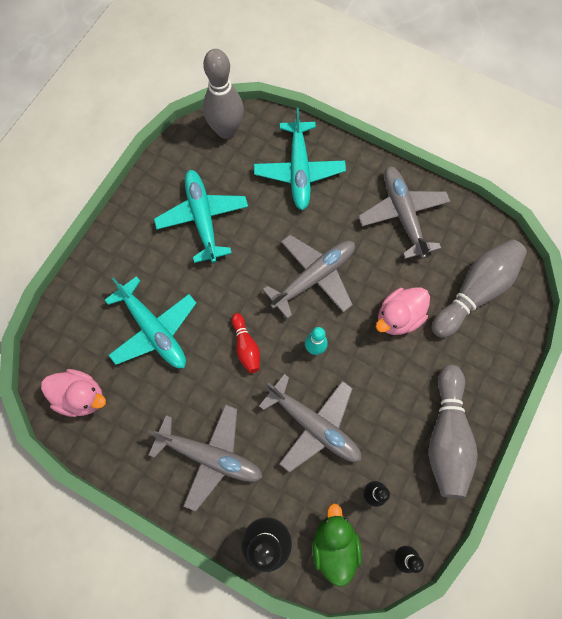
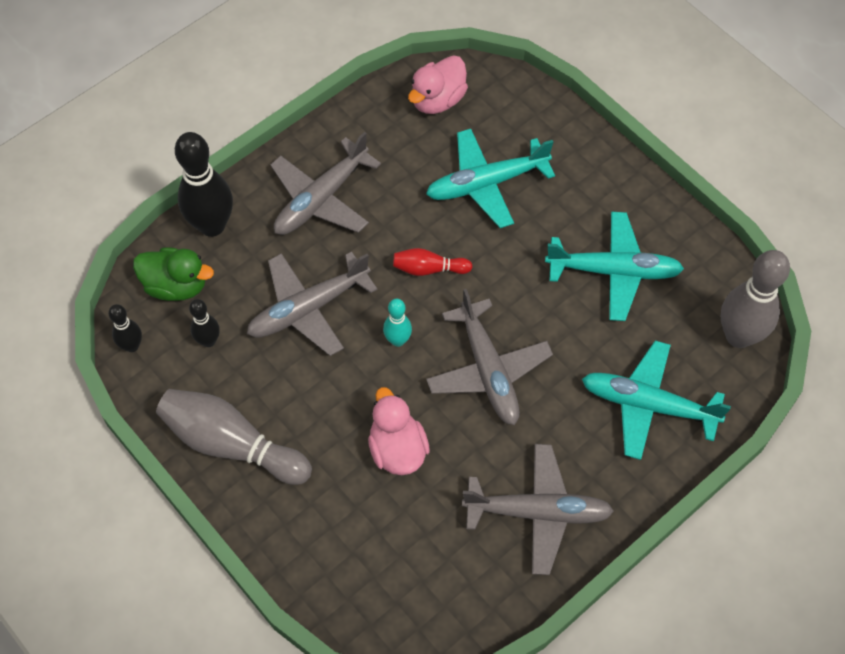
camera: 110 degrees right, 10 degrees down
grey bowling pin [432,239,527,338] -> none

